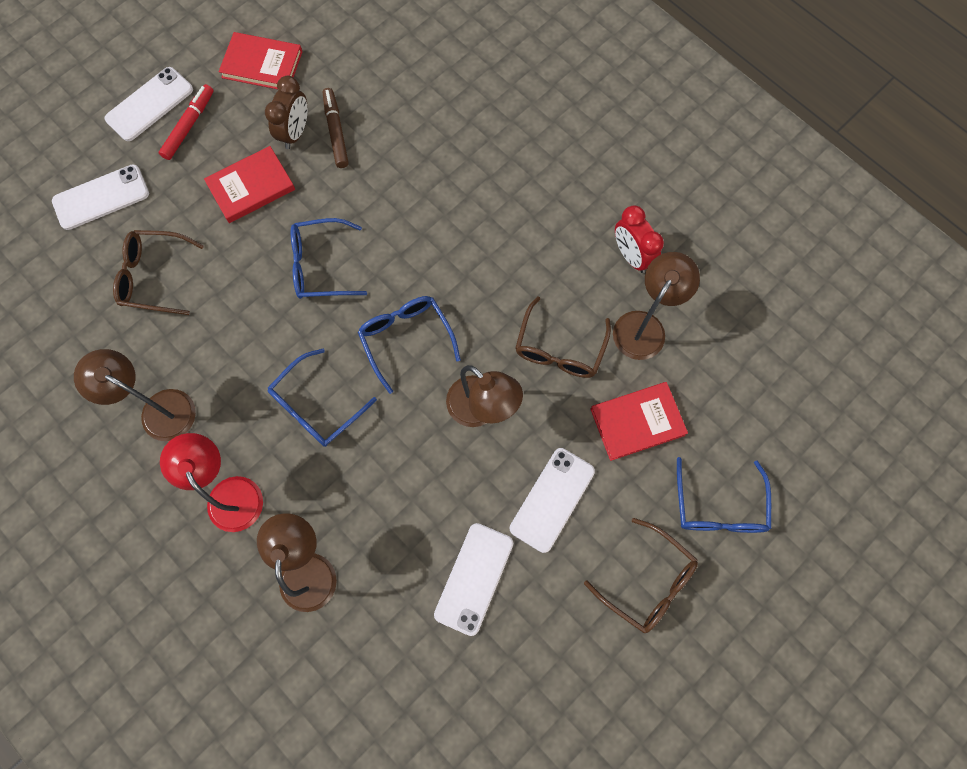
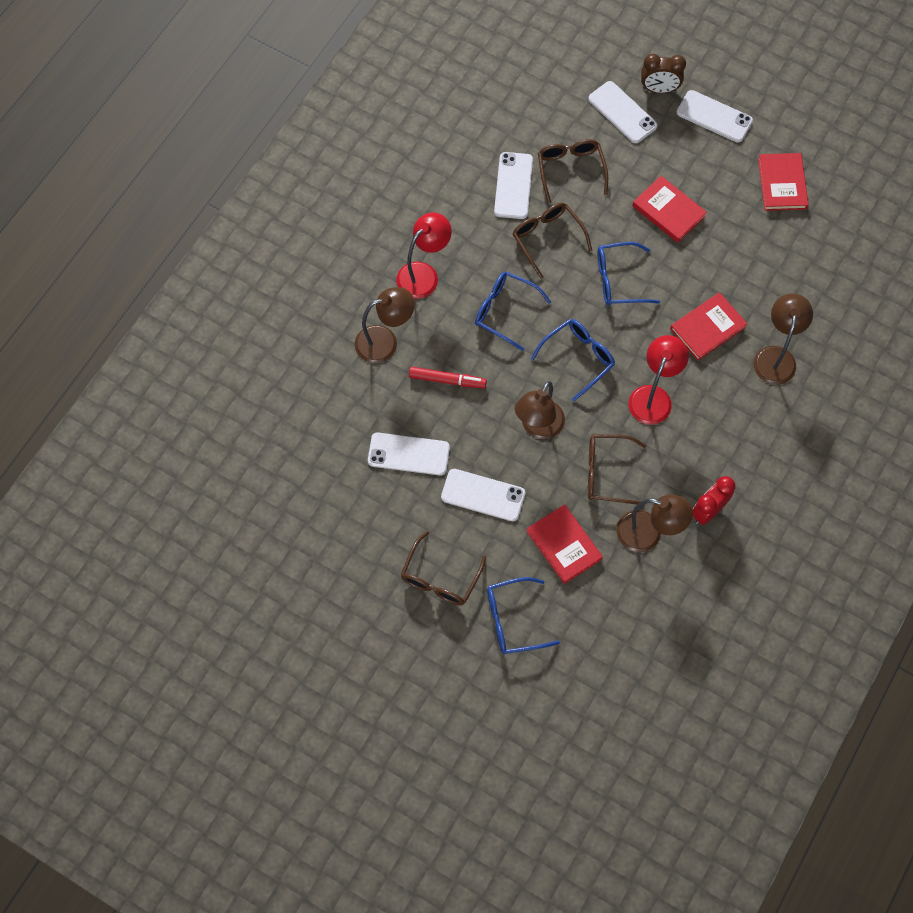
camera: 75 degrees right, 5 degrees down
brown lamp [74,349,196,441] -> brown lamp moved to [754,293,813,385]
red marker [159,84,213,160] -> red marker moved to [409,367,487,388]
brown clock [265,76,308,149] -> brown clock moved to [641,54,686,93]
blue glasses [291,218,367,299] -> blue glasses turned 75 degrees counterclockwise [598,242,660,306]
brown marker [323,88,349,168] -> none
none -> white phone [494,152,533,219]
none -> brown glasses [512,203,592,279]
none -> red lamp [629,335,689,425]
none -> red book [670,292,747,361]

